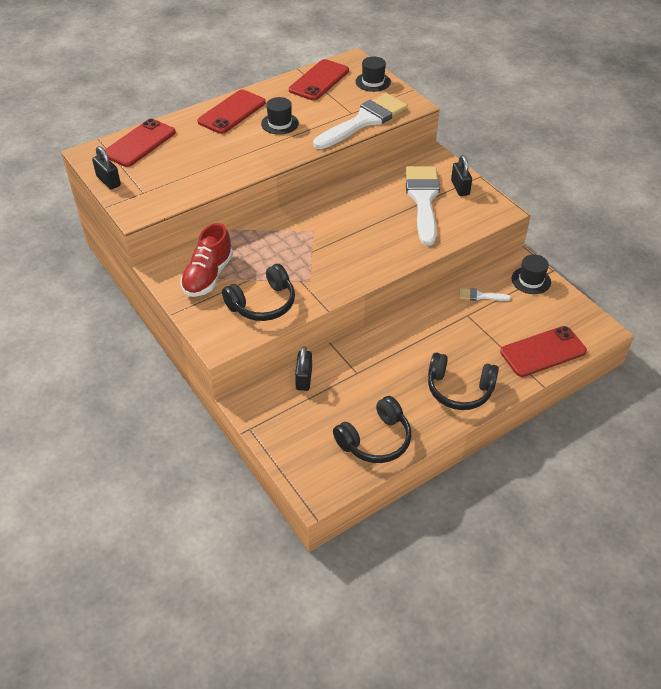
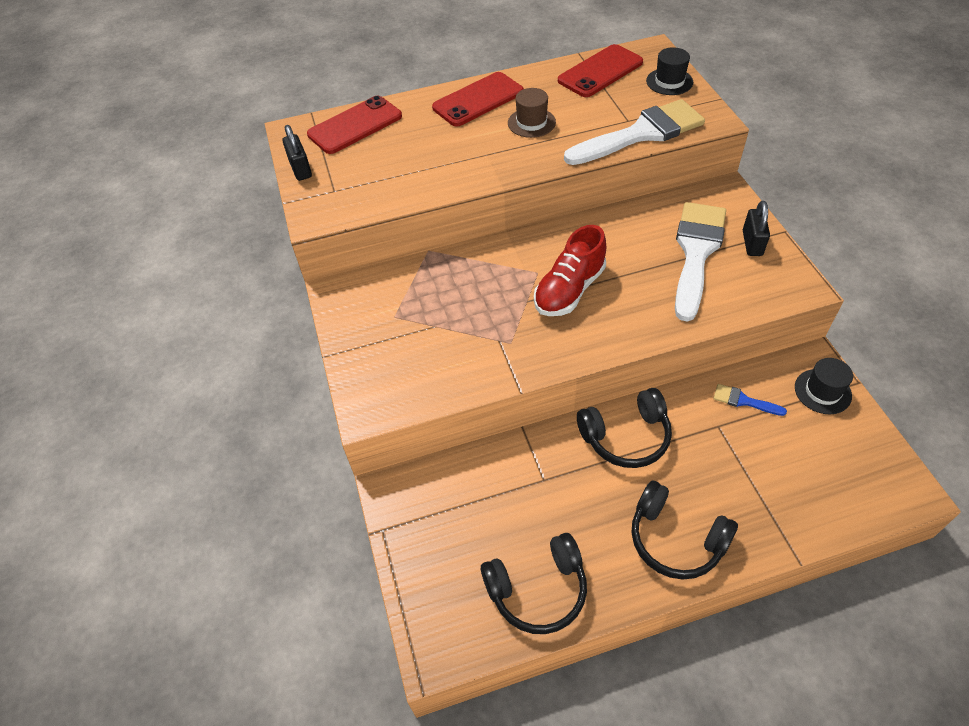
camera: 20 degrees right, 5 degrees up
red shoe [180,223,233,297] -> red shoe moved to [534,225,606,316]
black headphones [222,264,295,321] -> black headphones moved to [577,388,672,468]
black hat [261,97,299,135] -> brown hat [508,88,556,138]
black padlock [295,346,312,391] -> none
white brush [459,288,511,301] -> blue brush [714,384,787,416]
red phone [500,326,587,377] -> none

